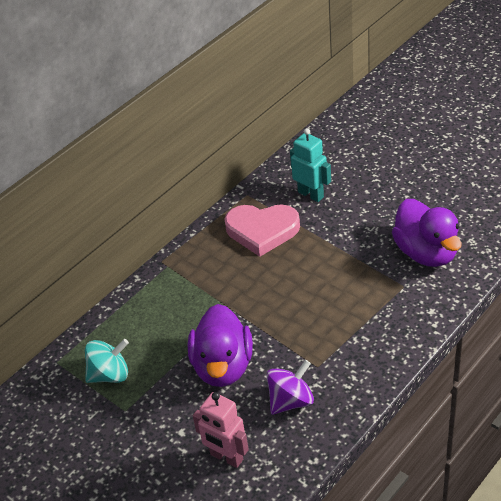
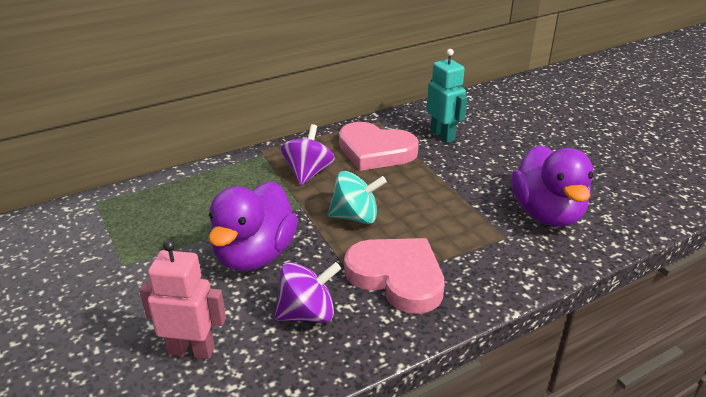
camera: 15 degrees right, 10 degrees down
turquoise spinning top [85,339,129,383] -> turquoise spinning top moved to [328,171,387,224]
pink robot [193,392,249,468] -> pink robot turned 135 degrees clockwise [139,240,226,359]
none -> purple spinning top [281,124,335,185]
none -> pink heart [344,238,445,314]

